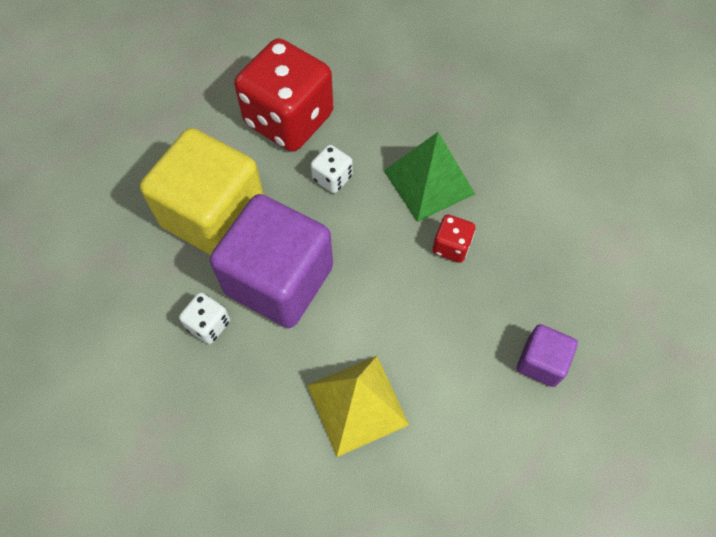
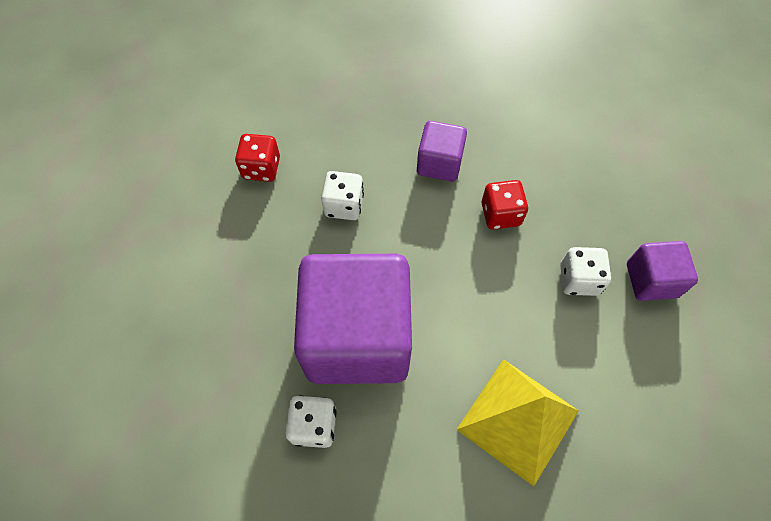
camera: 30 degrees left, 0 degrees up
yellow cube [140,128,264,255] -> none
red dice [234,38,333,152] -> red dice [235,134,280,182], size x0.43
green pyramid [384,132,475,222] -> purple cube [417,121,467,182]
none -> white dice [560,247,611,296]

